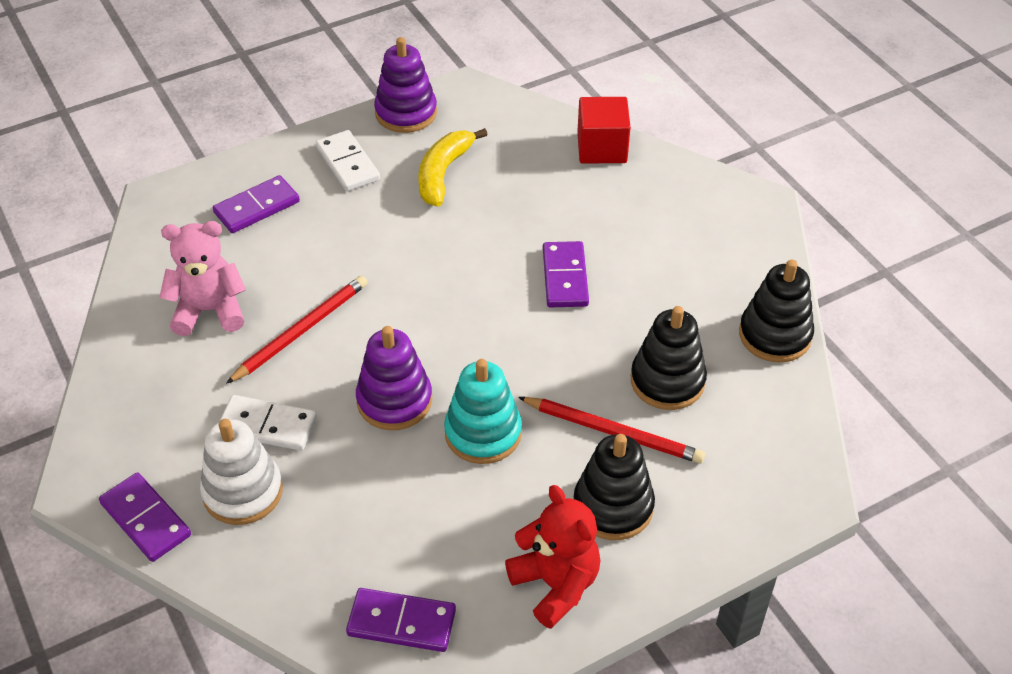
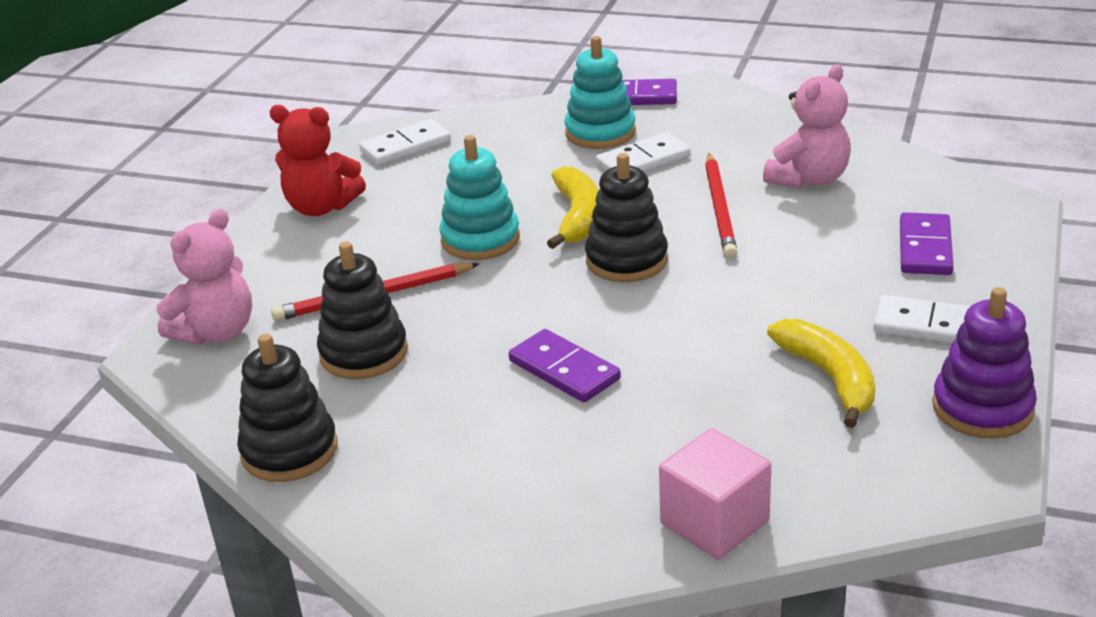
camera: 140 degrees right, 15 degrees down
white stacking toy [200,419,283,525] -> turquoise stacking toy [564,36,636,149]
purple domino [346,588,456,652] -> white domino [359,119,451,165]
purple stacking toy [356,326,432,430] -> yellow banana [547,166,598,249]
black stacking toy [574,434,655,540] -> black stacking toy moved to [585,153,668,282]
red cube [577,97,631,164] -> pink cube [659,428,771,560]
none -> pink teddy bear [156,209,252,345]

